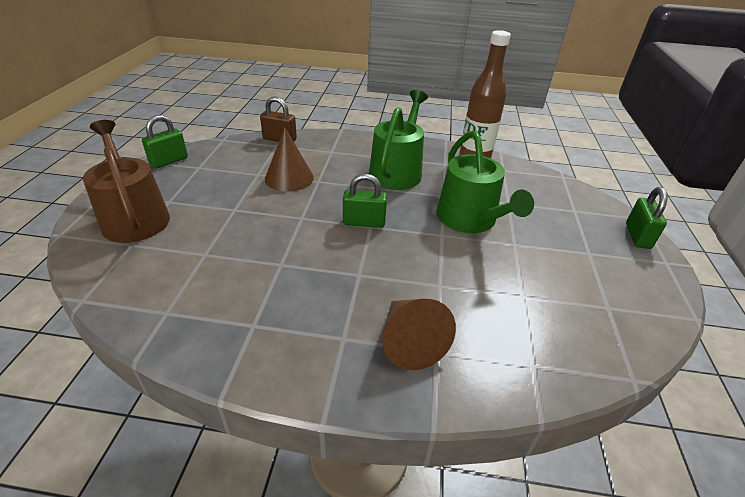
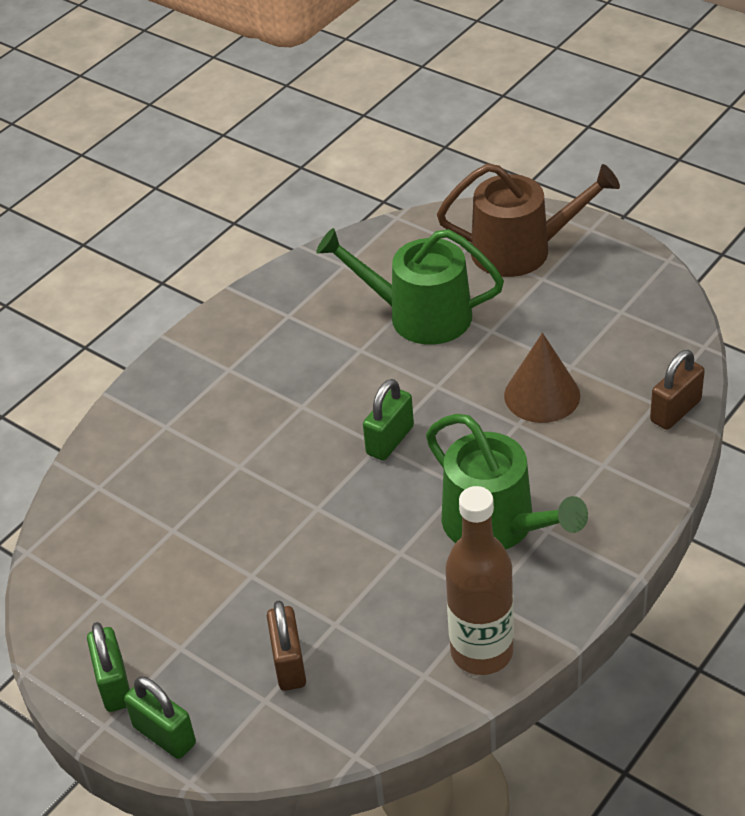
camera: 125 degrees right, 5 degrees up
green padlock [142,115,188,168] -> green padlock moved to [87,622,130,712]
brown cone [382,299,456,370] -> none
green watering can [437,130,534,233] -> green watering can moved to [316,228,504,345]
none -> brown padlock [267,600,306,691]

